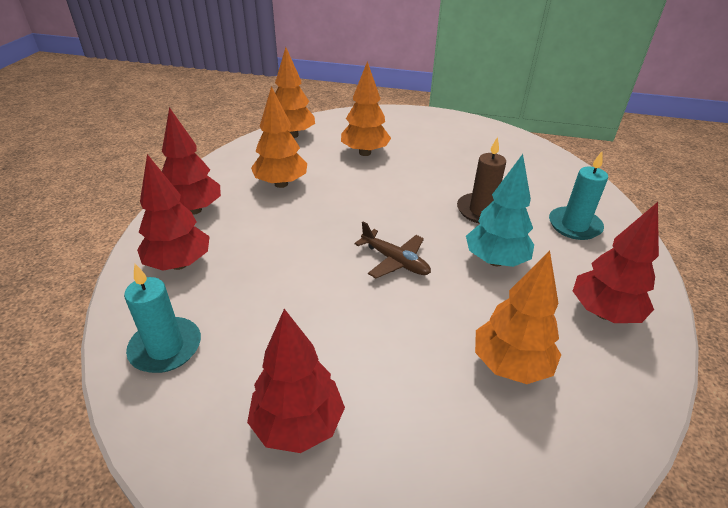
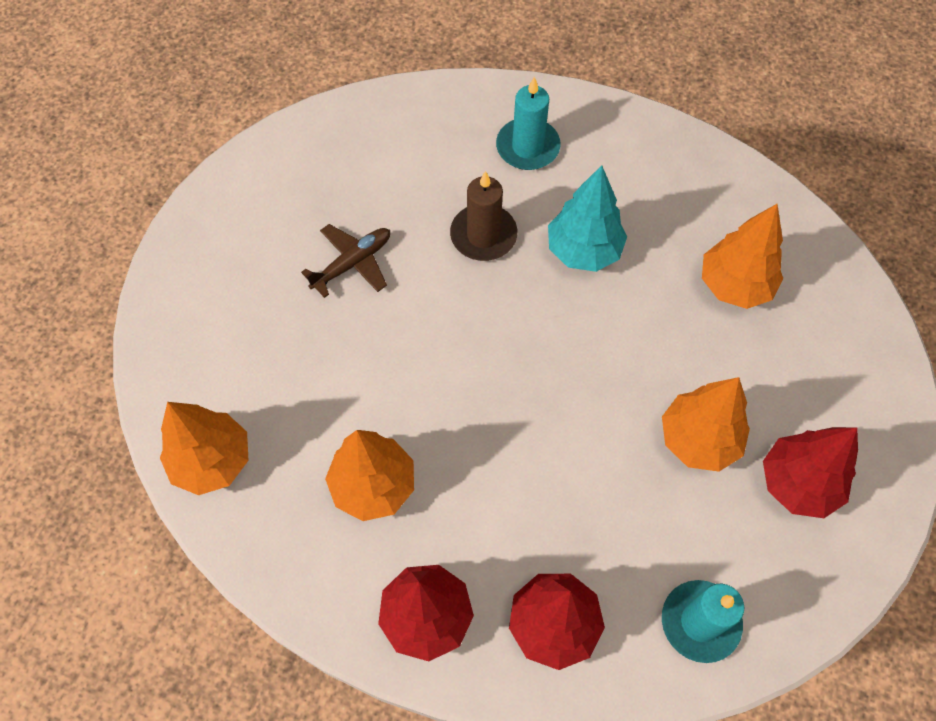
camera: 80 degrees left, 25 degrees up
orange tree [341,61,391,156] -> orange tree moved to [662,377,750,472]
brown plane [354,222,431,278] -> brown plane moved to [301,224,390,298]
red tree [573,202,659,323] -> none

